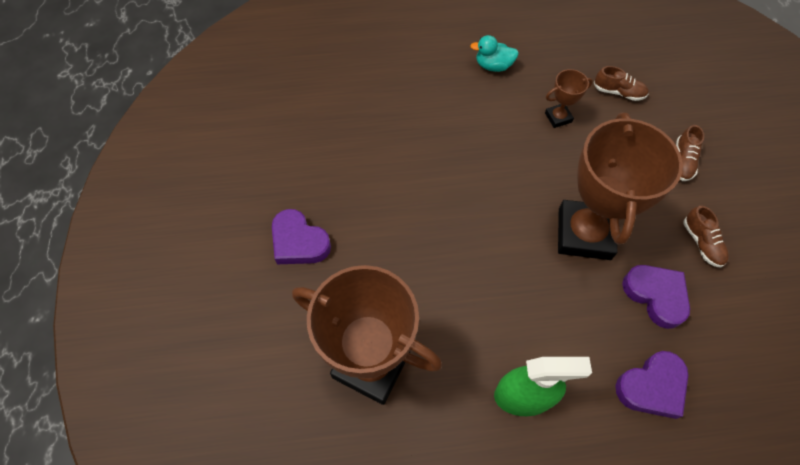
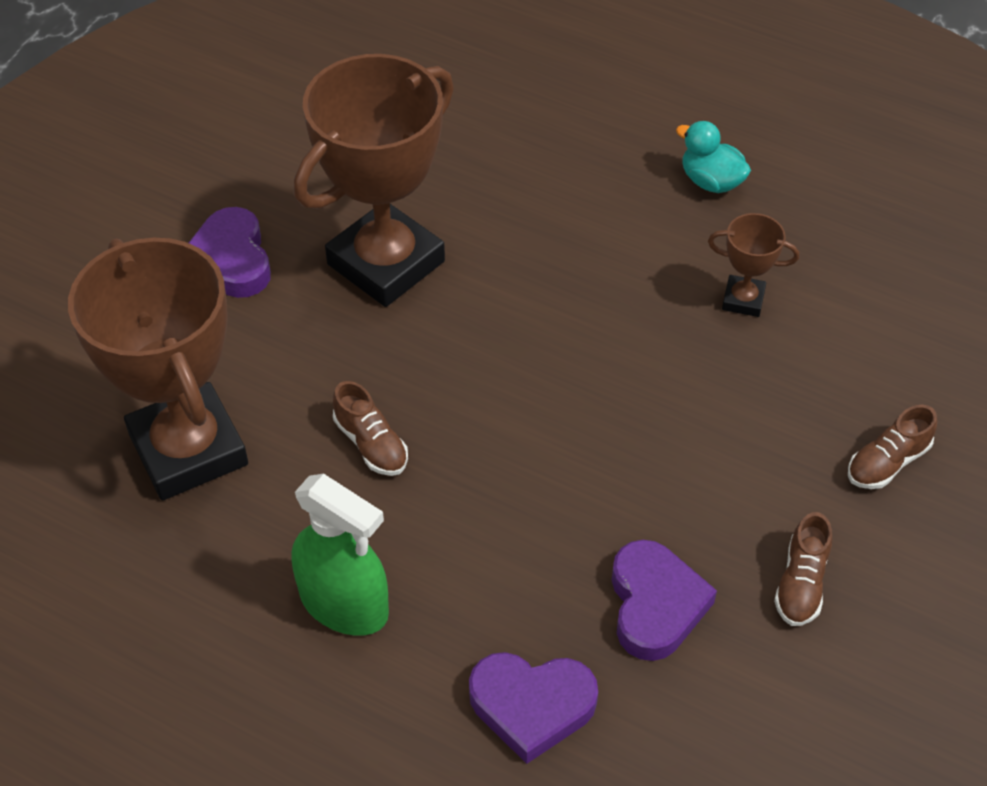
camera: 35 degrees right, 10 degrees down
brown trophy [558,112,683,260] -> brown trophy moved to [294,54,454,307]
brown shoe [594,66,649,101] -> brown shoe moved to [333,381,408,476]

